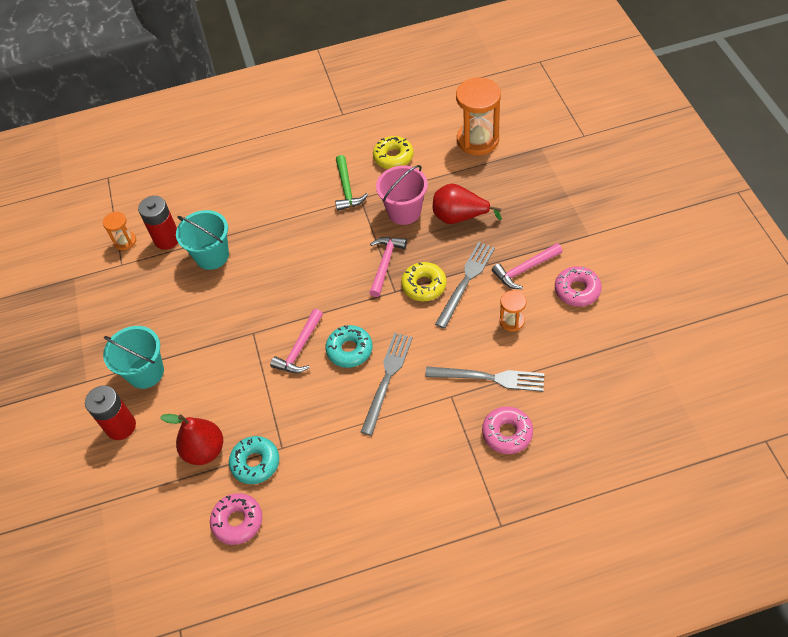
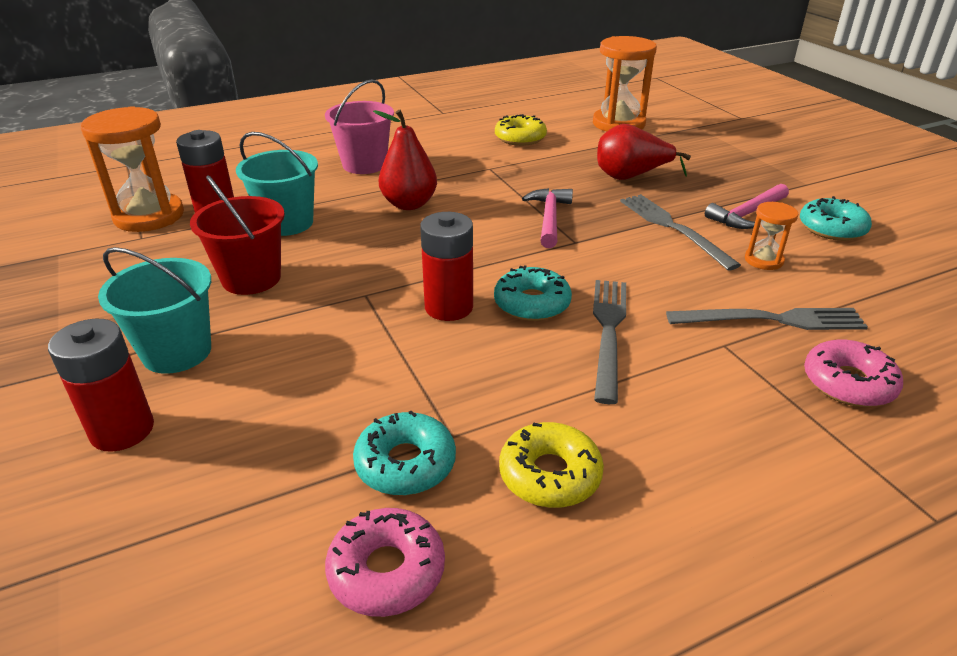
camera: 15 degrees left, 20 degrees down
orange hourglass [103,212,136,250] -> orange hourglass [81,106,184,232], size x1.97
red pear [160,414,223,465] -> red pear moved to [373,110,437,210]
pink hammer [270,309,323,373] -> red battery [420,212,473,321]
green hammer [335,155,368,211] -> none
pink bucket [376,165,428,225] -> pink bucket moved to [325,79,394,174]
yellow donut [401,262,447,301] -> yellow donut moved to [499,422,604,508]
grey fork [435,242,495,329] -> grey fork turned 45 degrees counterclockwise [620,194,741,270]
pink donut [555,266,602,307] -> turquoise donut [800,196,872,241]
none -> red bucket [190,175,285,295]

